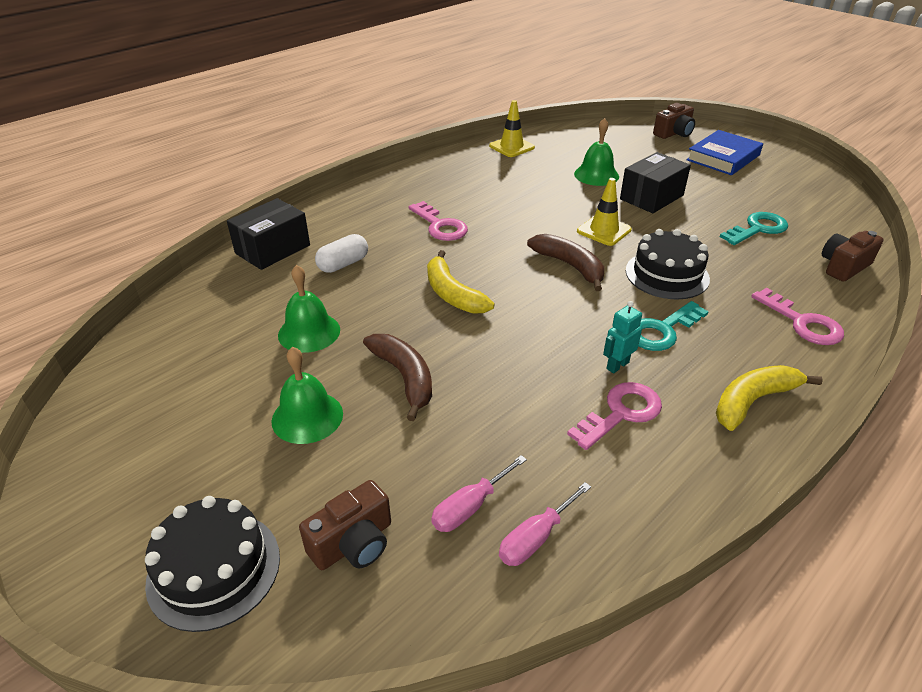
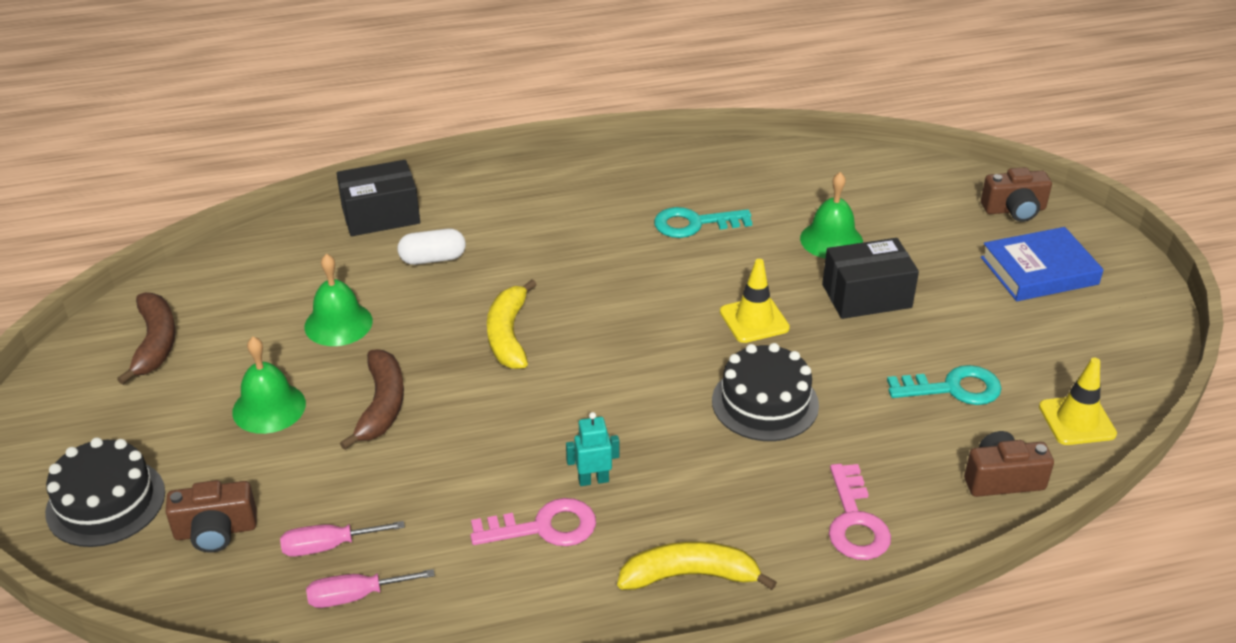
camera: 30 degrees right, 0 degrees up
pink key [409,201,468,241] -> none
yellow traffic cone [489,100,535,157] -> yellow traffic cone moved to [1039,358,1117,445]
brown banana [527,234,604,291] -> brown banana moved to [117,292,176,385]
turquoise key [638,301,709,351] -> turquoise key moved to [654,207,752,238]

